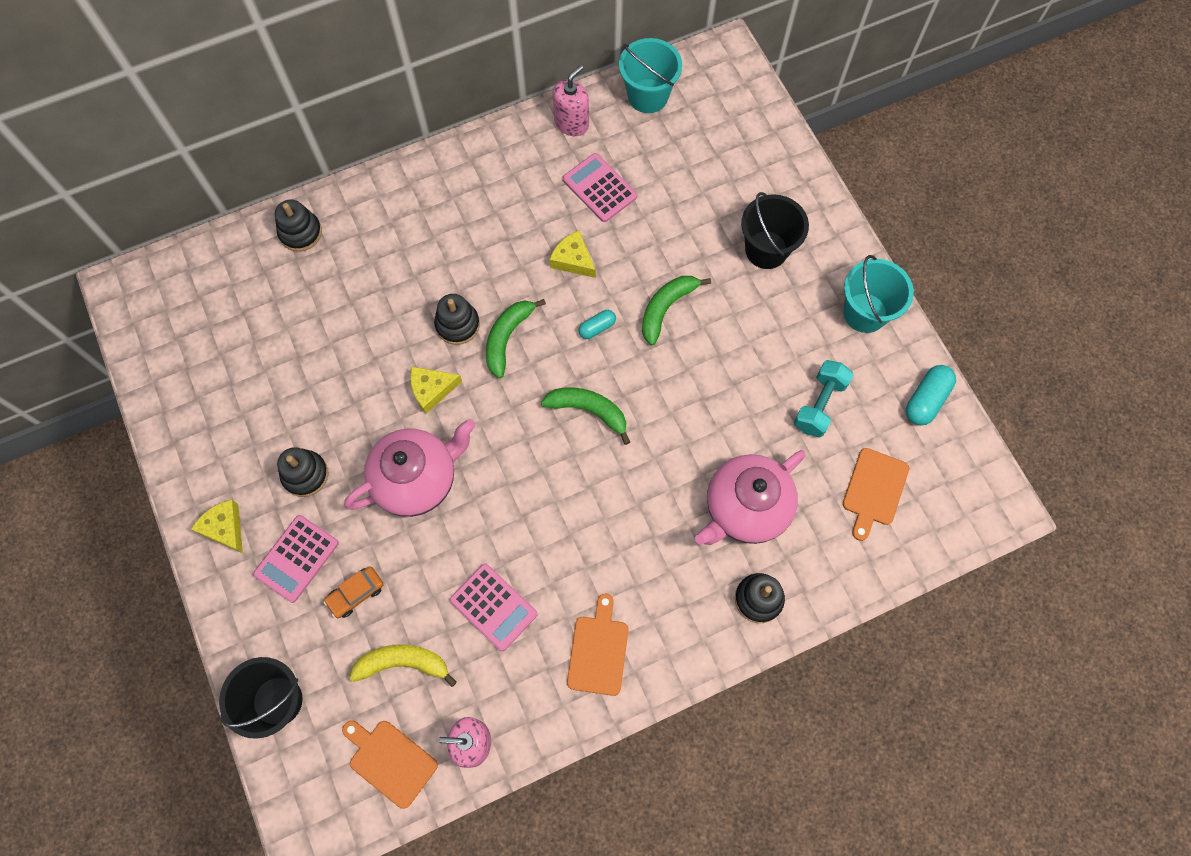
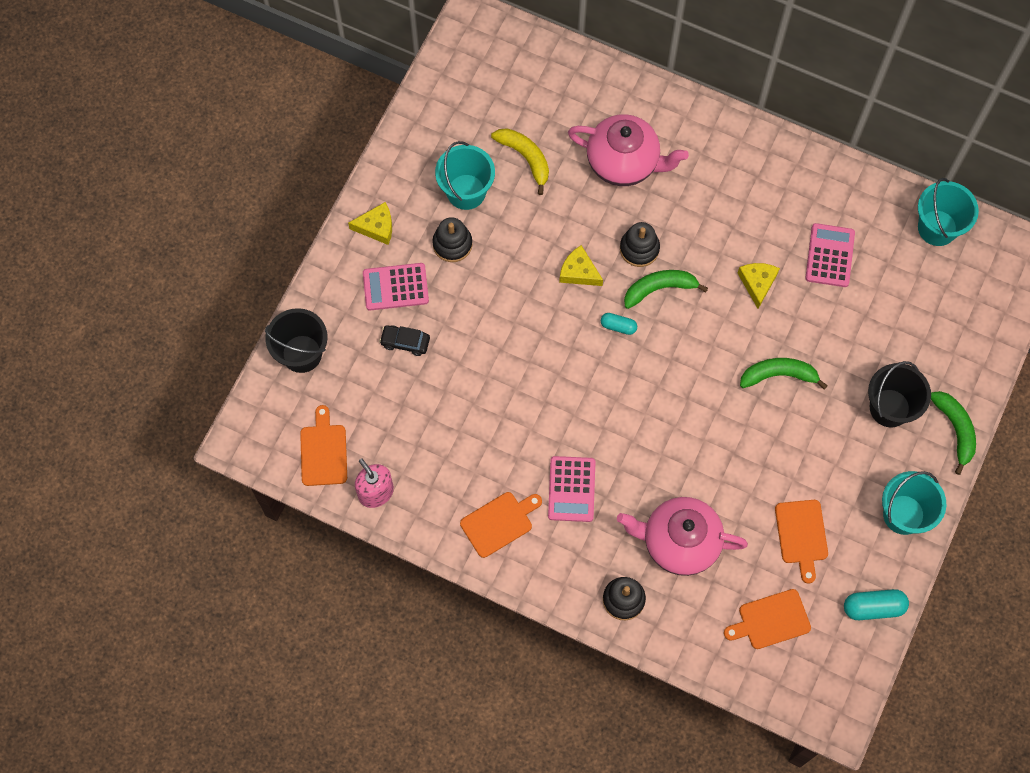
camera: 50 degrees right, 0 degrees up
yellow cheese [191,500,243,553] -> yellow cheese turned 75 degrees clockwise [348,202,392,245]
black stacking toy [275,200,322,252] -> none
orange car [324,566,384,618] -> black car [379,325,430,356]
pink teapot [344,419,475,517] -> pink teapot moved to [568,114,689,186]
yellow banana [350,644,457,687] -> yellow banana moved to [491,128,549,195]
pink calculator [450,563,538,651] -> pink calculator moved to [548,456,595,522]
green banana [541,388,630,445] -> green banana moved to [931,391,976,475]
pink soap dispenser [553,65,589,136] -> none
turquoise capsule [578,310,616,339] -> turquoise capsule moved to [601,313,637,335]
turquoise dumbbell [794,360,853,438] -> orange cutting board [775,500,828,584]
none -> turquoise bucket [435,141,495,210]

